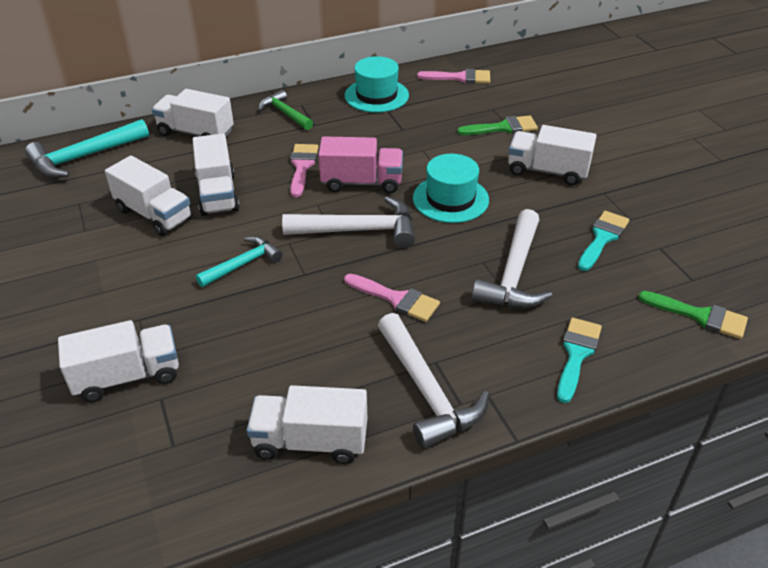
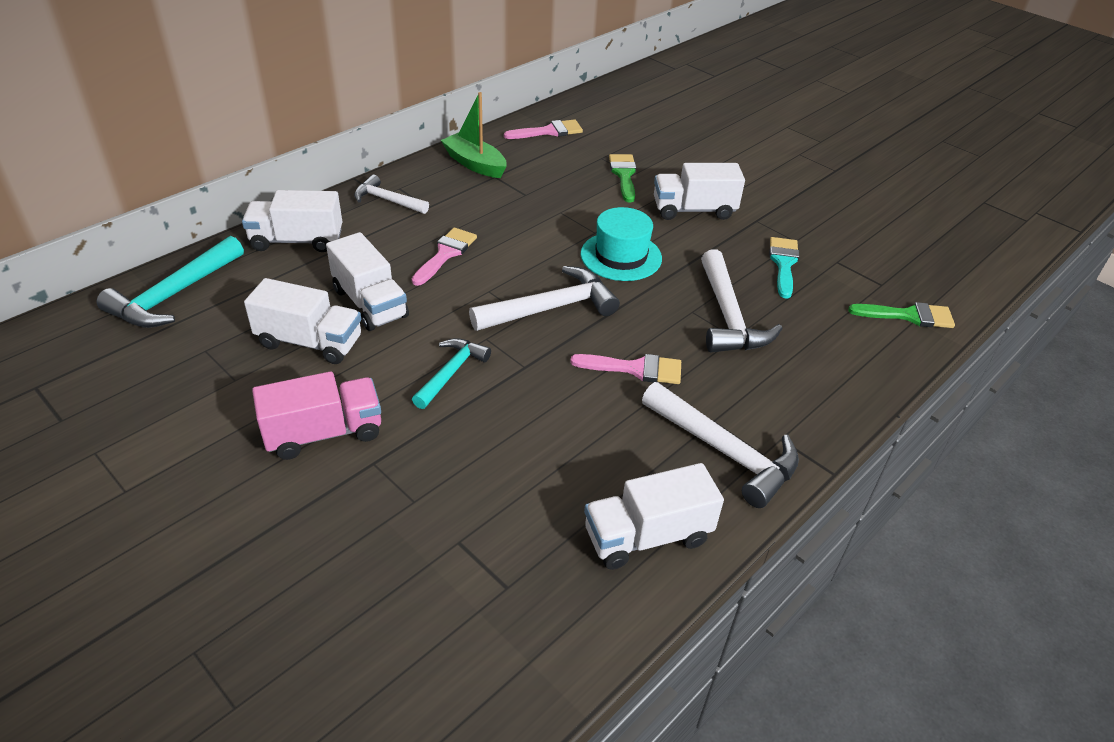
camera: 25 degrees left, 0 degrees up
white truck [58,320,179,402] -> none
green hammer [259,90,313,130] -> white hammer [354,175,429,214]
pink brush [290,144,318,197] -> pink brush turned 45 degrees clockwise [412,228,477,286]
pink truck [318,136,403,194] -> pink truck moved to [252,371,381,460]
turquoise hat [345,56,409,113] -> green boat [441,92,507,178]
green brush [457,115,538,135] -> green brush turned 60 degrees counterclockwise [609,154,636,202]
turquoise brush [557,318,602,403] -> none

